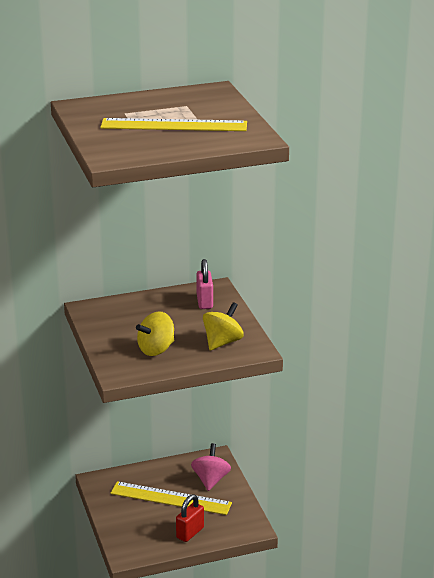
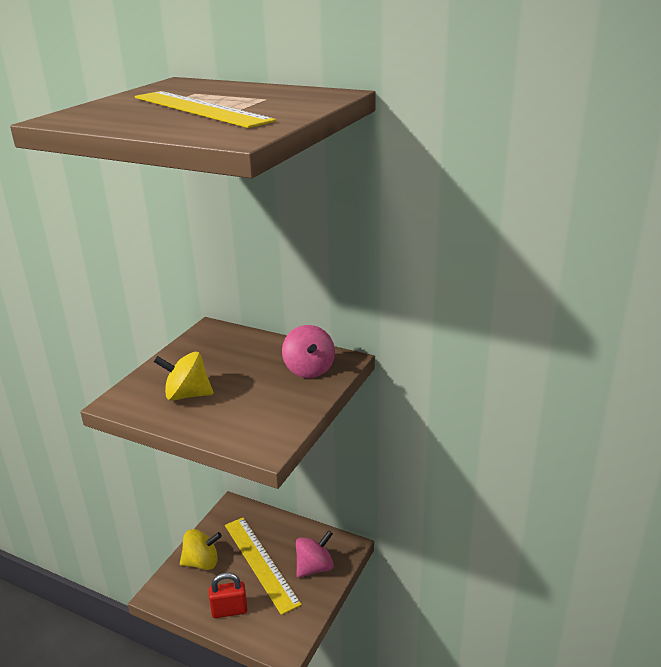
camera: 45 degrees right, 0 degrees up
pink padlock [196,259,213,309] -> pink spinning top [282,325,335,378]
yellow spinning top [203,302,244,350] -> yellow spinning top moved to [180,529,222,570]

